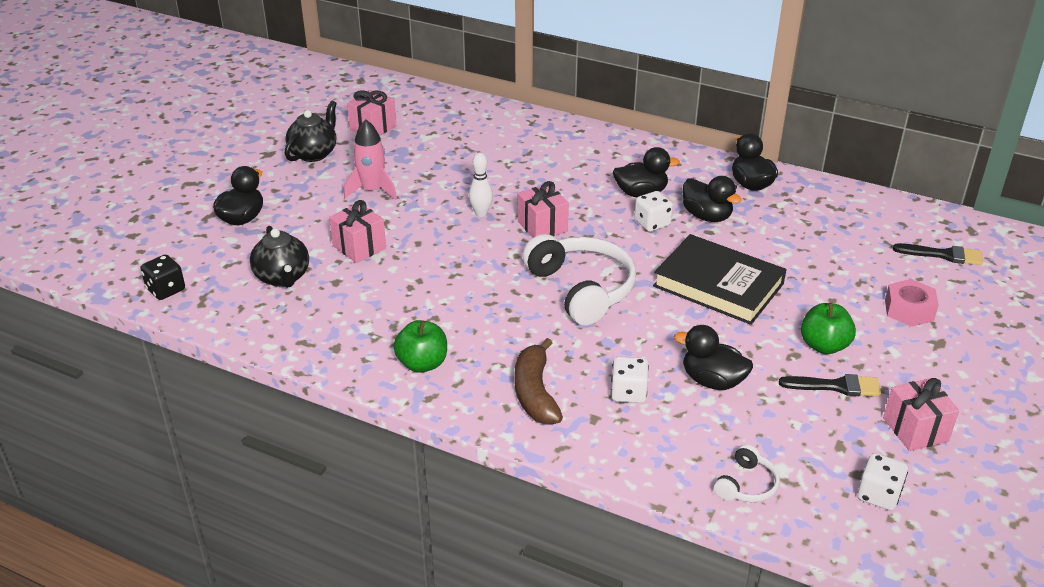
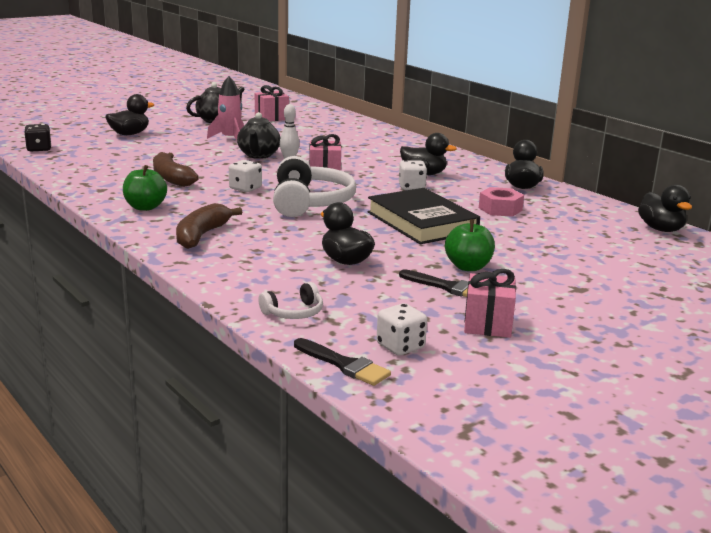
camera: 25 degrees right, 15 degrees down
black teapot [250,226,309,288] -> black teapot moved to [237,112,280,159]
pink gift [329,200,386,263] -> none
white dice [611,356,649,403] -> white dice moved to [229,160,262,192]
black duck [682,176,742,222] -> black duck moved to [638,185,692,232]
pink nut [885,279,939,327] -> pink nut moved to [479,187,524,217]
black brush [893,243,983,265] -> black brush moved to [294,338,391,386]
none -> brown banana [153,152,199,187]

